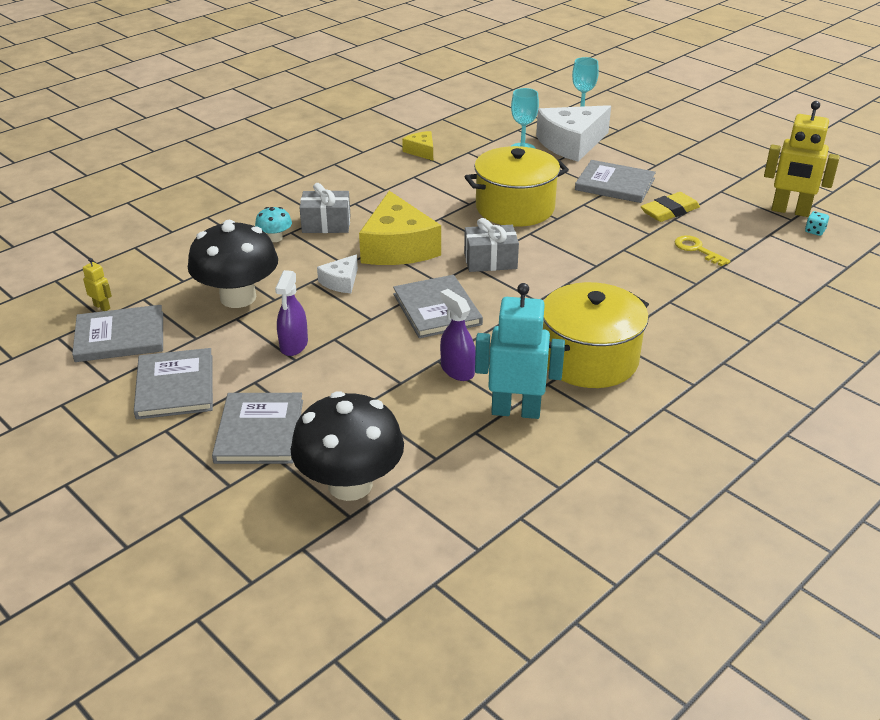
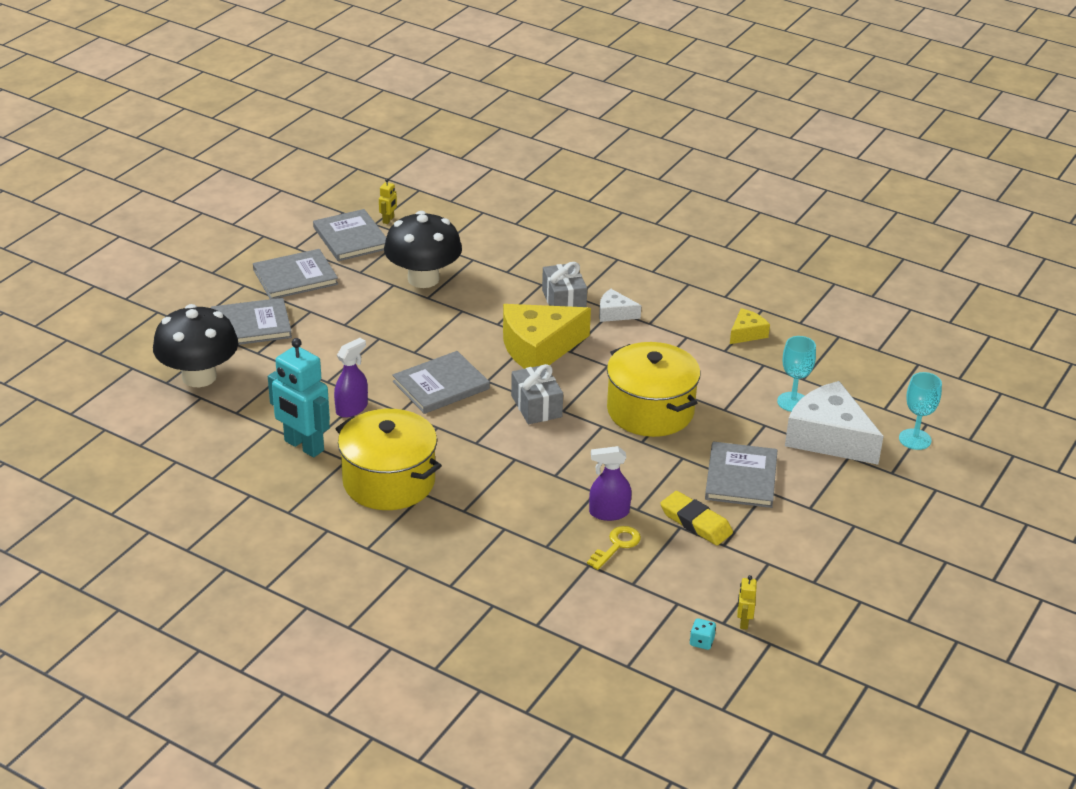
camera: 75 degrees right, 0 degrees up
turquoise mushroom [255,207,292,242] -> none
purple spray bottle [275,270,308,356] -> purple spray bottle moved to [589,446,632,521]
white cheese [317,254,358,293] -> white cheese moved to [599,289,641,322]
turquoise robot [475,283,565,419] -> turquoise robot turned 135 degrees clockwise [268,338,330,457]
yellow robot [764,101,840,217] -> yellow robot [737,575,757,629], size x0.43

